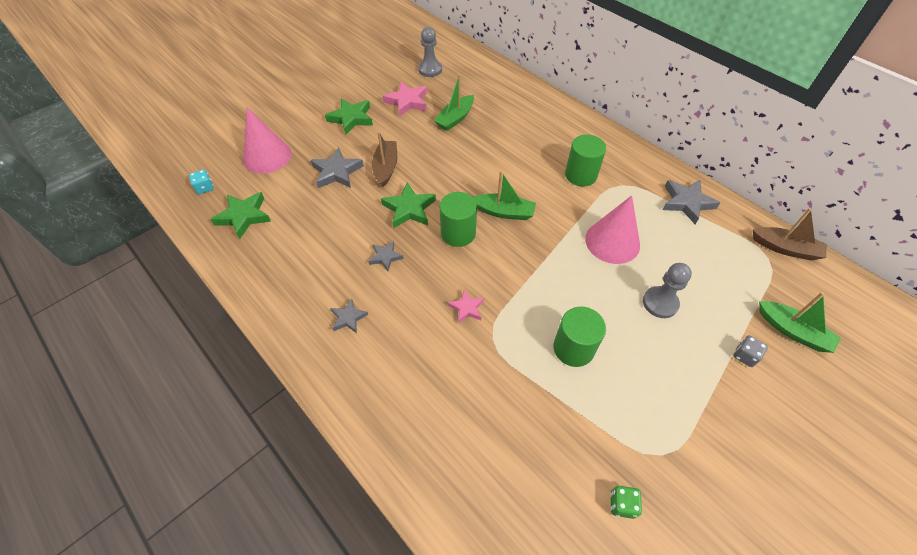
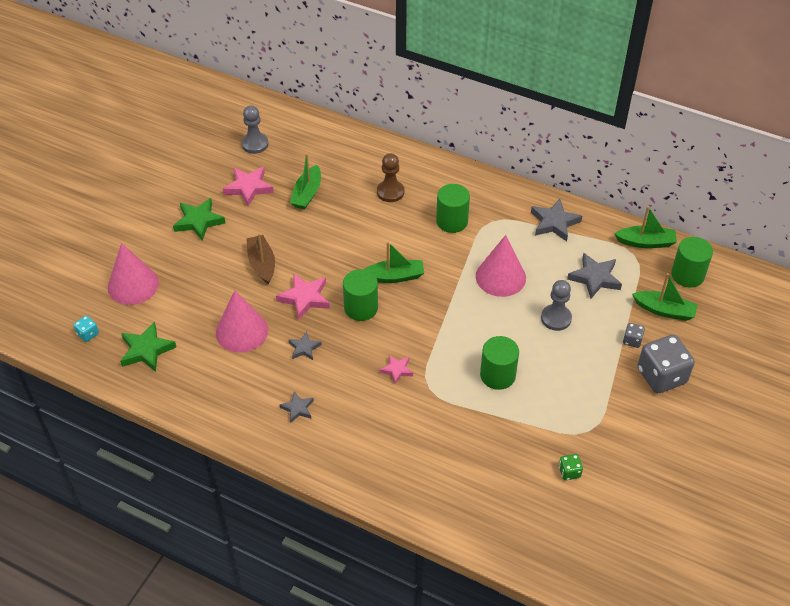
camera: 20 degrees left, 5 degrees down
grey star [311,147,364,188] -> grey star moved to [567,253,622,299]
green star [381,182,436,228] -> pink star [276,273,330,320]
brown boat [753,208,826,261] -> green boat [614,206,677,248]
none -> pink cone [216,290,268,353]
none -> brown pawn [377,153,404,202]
none -> grey dice [637,335,695,393]
none -> green cylinder [671,237,713,287]

